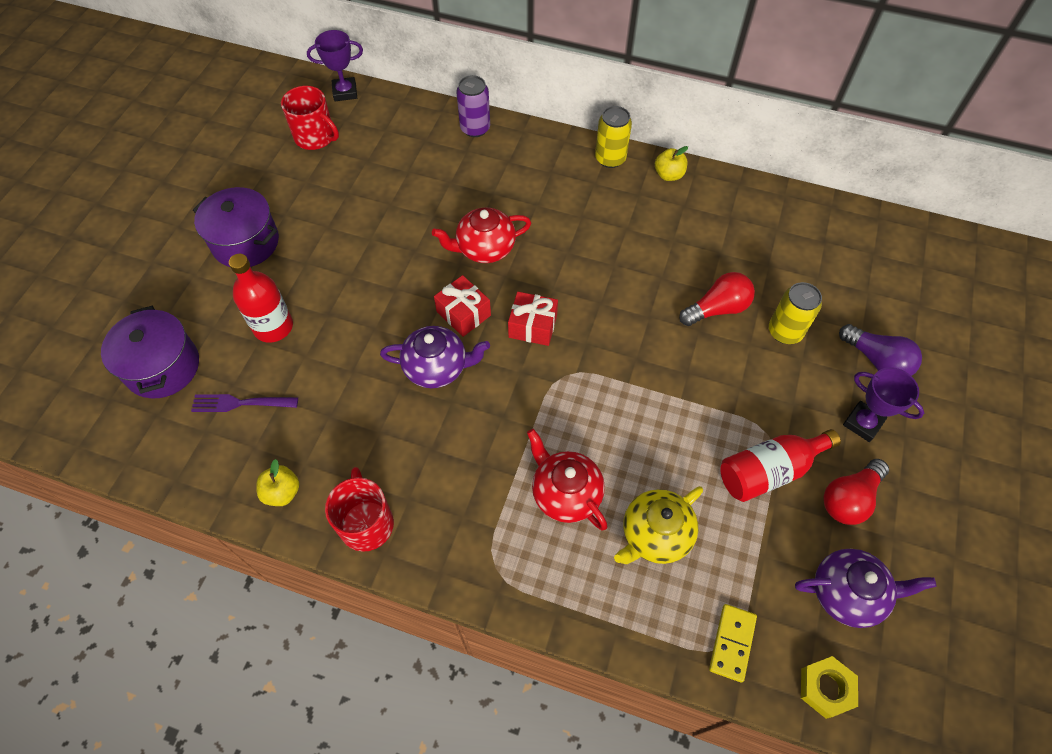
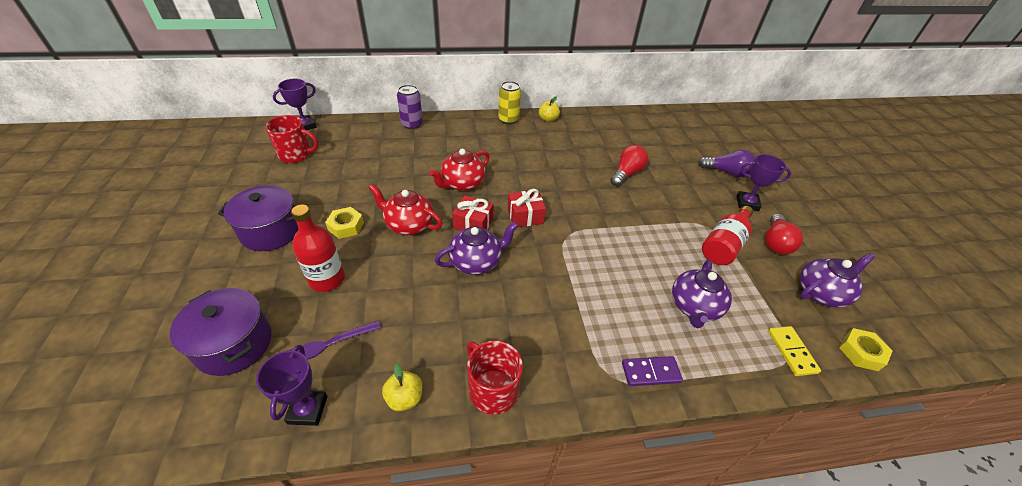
camera: 30 degrees left, 15 degrees down
red teapot [527,429,608,530] -> red teapot moved to [369,184,442,235]
yellow teapot [614,486,703,564] -> purple teapot [672,260,732,328]
yellow can [769,282,822,344] -> none
none -> purple trophy [256,345,327,426]
none -> yellow nut [325,207,364,239]
none -> purple domino [622,356,683,386]

